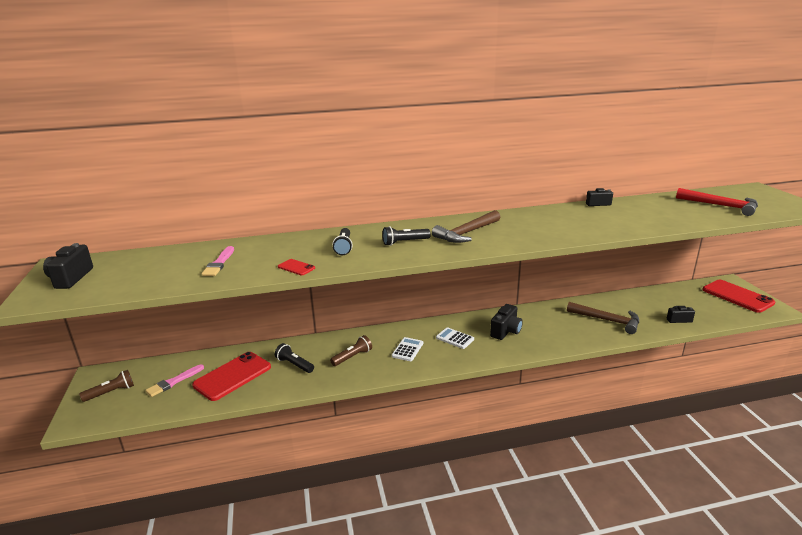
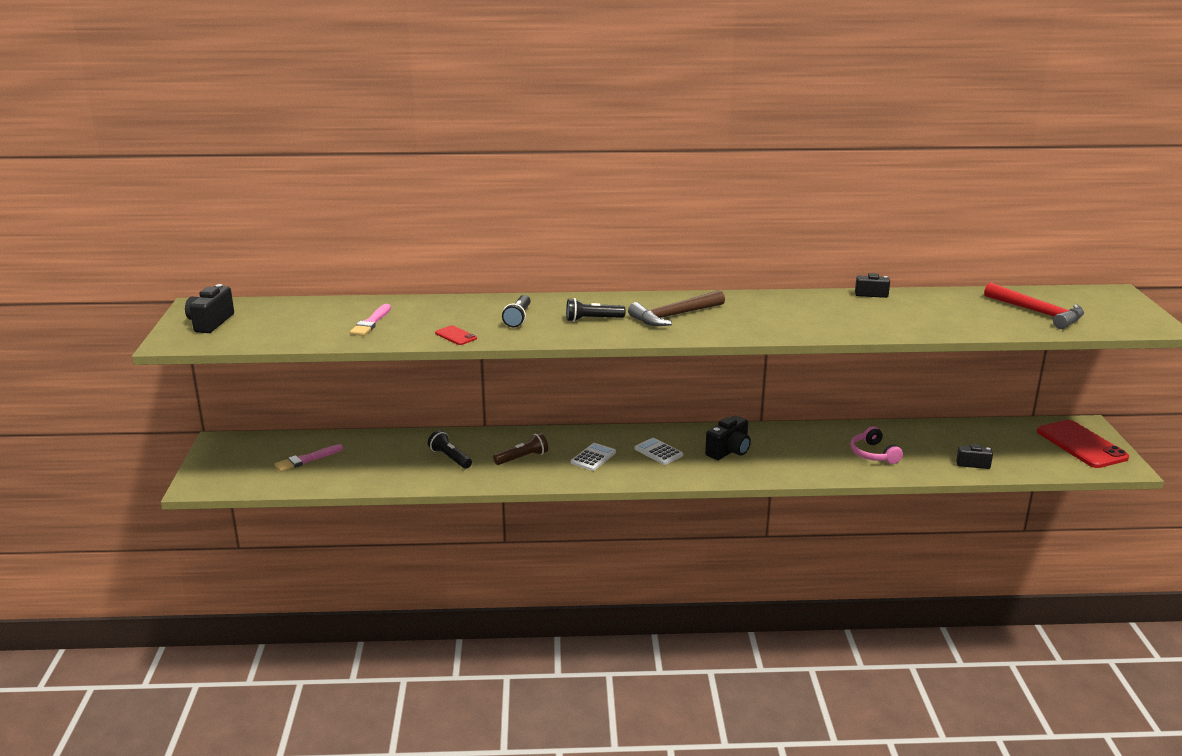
camera: 10 degrees right, 0 degrees up
brown flashlight [79,370,134,402] -> none
red phone [192,352,271,401] -> none
brown hammer [567,302,639,334] -> pink headphones [850,426,903,464]

